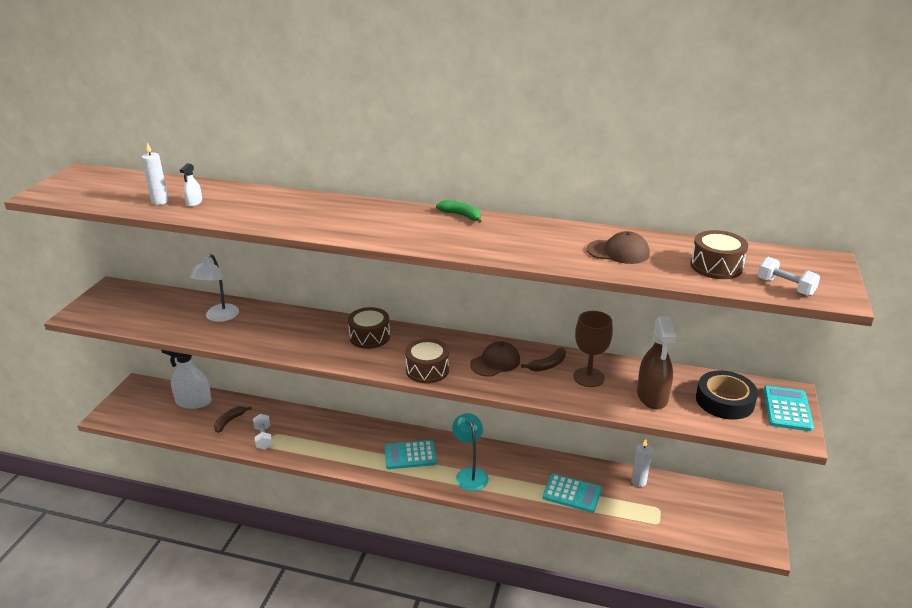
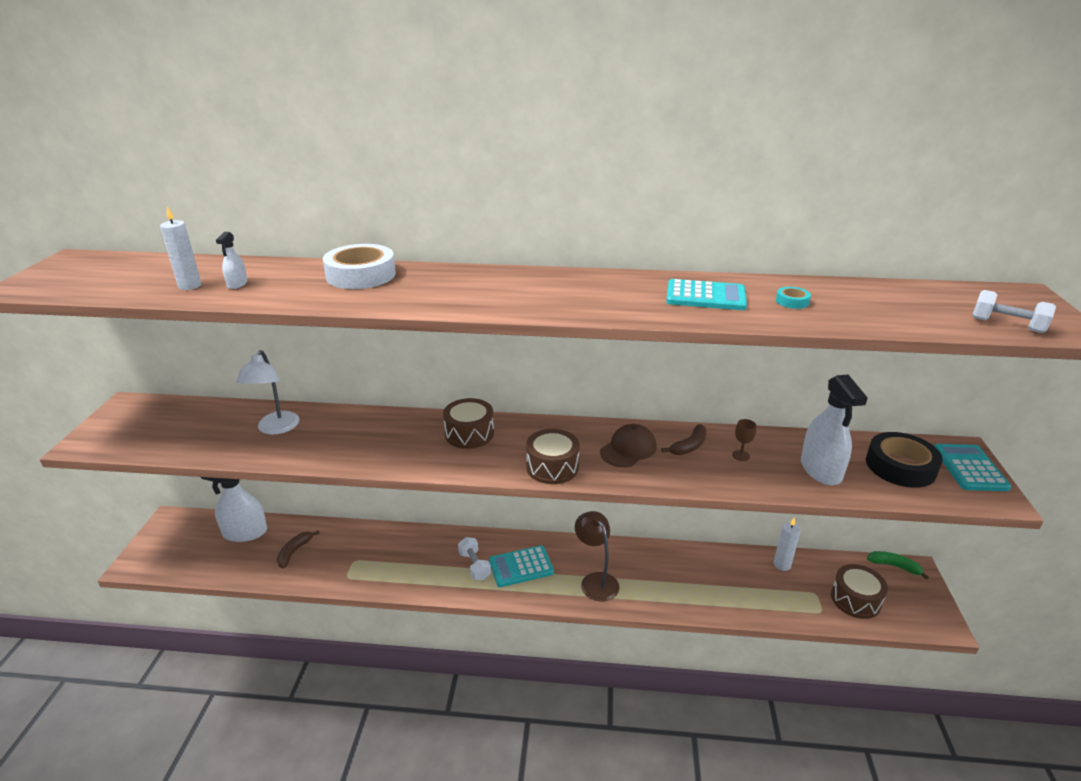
camera: 10 degrees left, 0 degrees up
white dumbbell [253,414,272,450] -> white dumbbell moved to [458,537,491,580]
green banana [436,200,481,223] -> green banana moved to [867,551,929,580]
turquoise lamp [452,413,489,491] -> brown lamp [575,511,620,601]
turquoise calculator [543,474,602,513] -> turquoise calculator moved to [666,279,747,310]
brown goblet [573,311,613,387] -> brown goblet [732,419,756,461], size x0.47
brown cap [587,231,650,264] -> turquoise tape [776,287,811,309]
brown spray bottle [637,316,676,410] -> white spray bottle [801,375,868,485]
brown drum [690,230,748,279] -> brown drum moved to [831,564,888,619]
none -> white tape [323,244,396,289]

